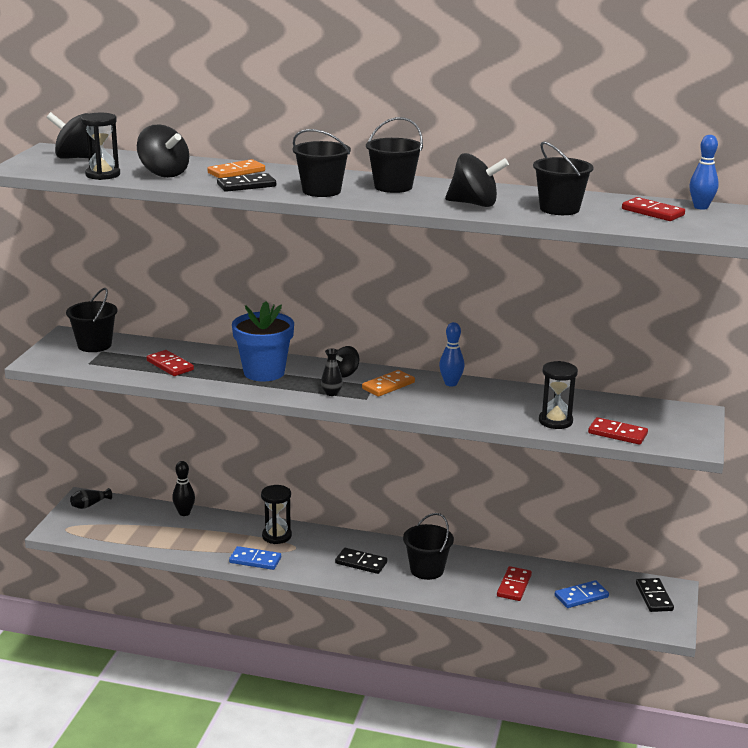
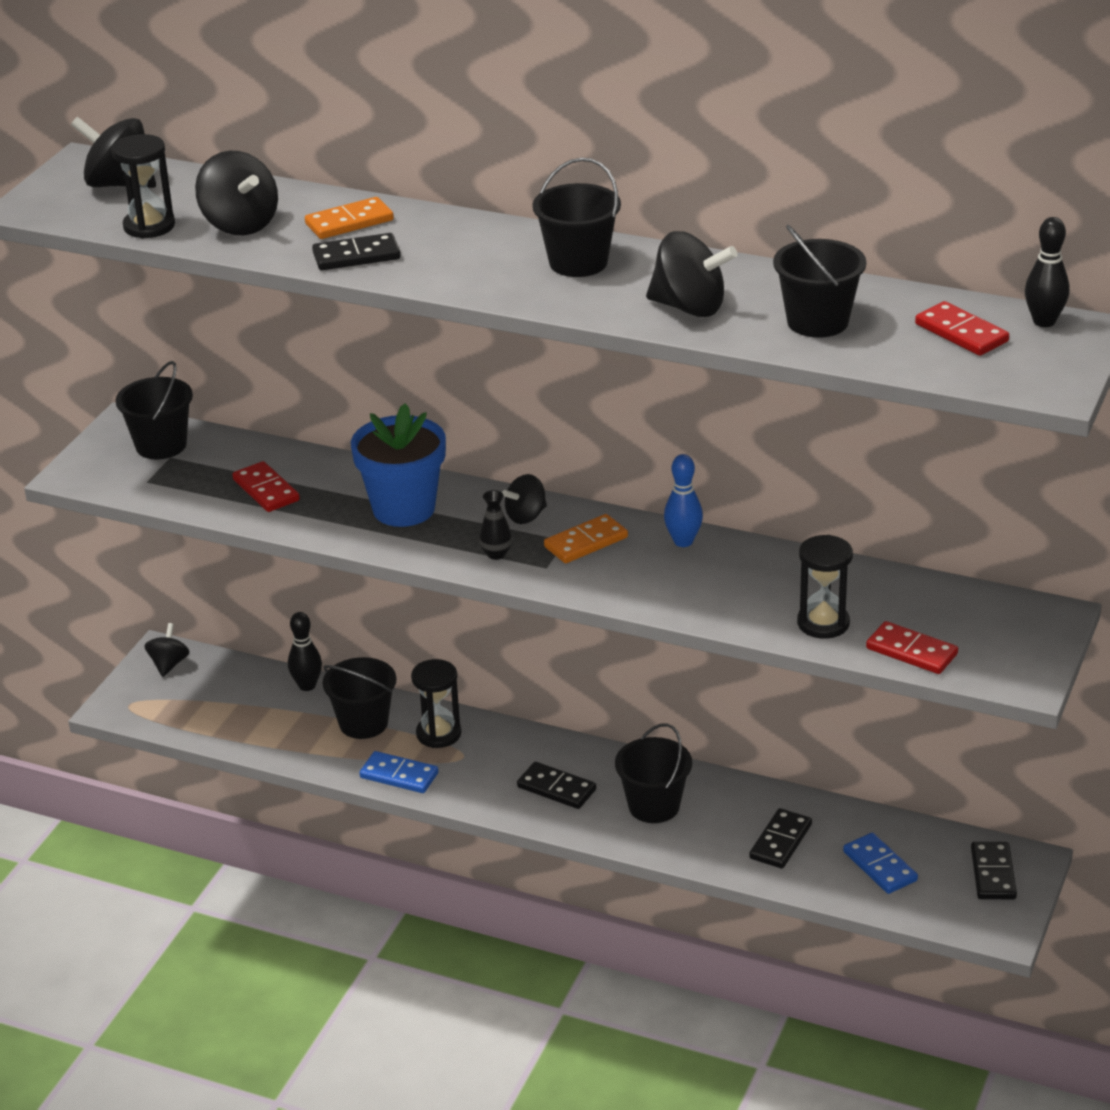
camera: 10 degrees right, 10 degrees up
black vase [70,488,112,509] -> black spinning top [144,623,189,677]
black bucket [293,129,351,197] -> black bucket moved to [323,657,396,739]
red domino [497,566,532,601] -> black domino [749,808,812,869]
blue domino [555,580,609,608] -> blue domino turned 75 degrees clockwise [843,833,918,894]
blue bowling pin [689,135,719,210] -> black bowling pin [1025,217,1070,327]

